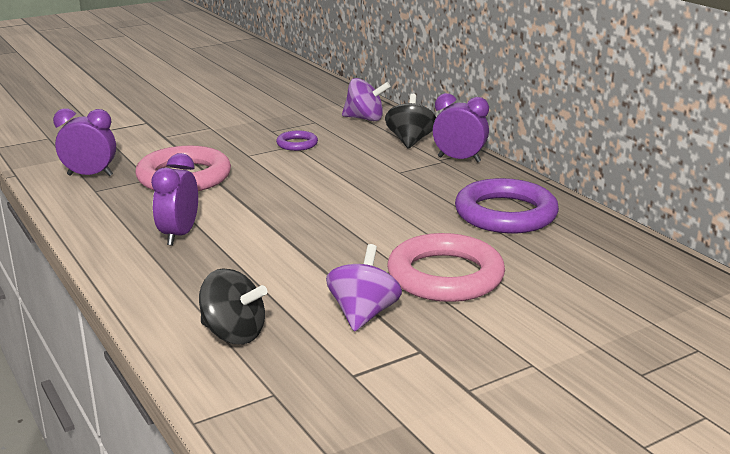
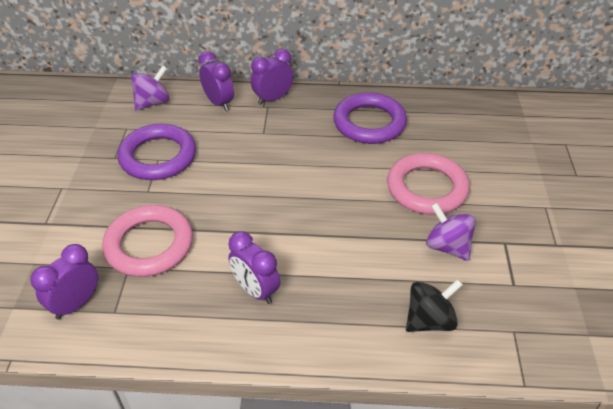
camera: 55 degrees left, 20 degrees up
purple ring [276,130,318,151] -> purple ring [117,124,196,180], size x2.07
black spinning top [385,94,436,149] -> purple clock [198,51,234,111]

